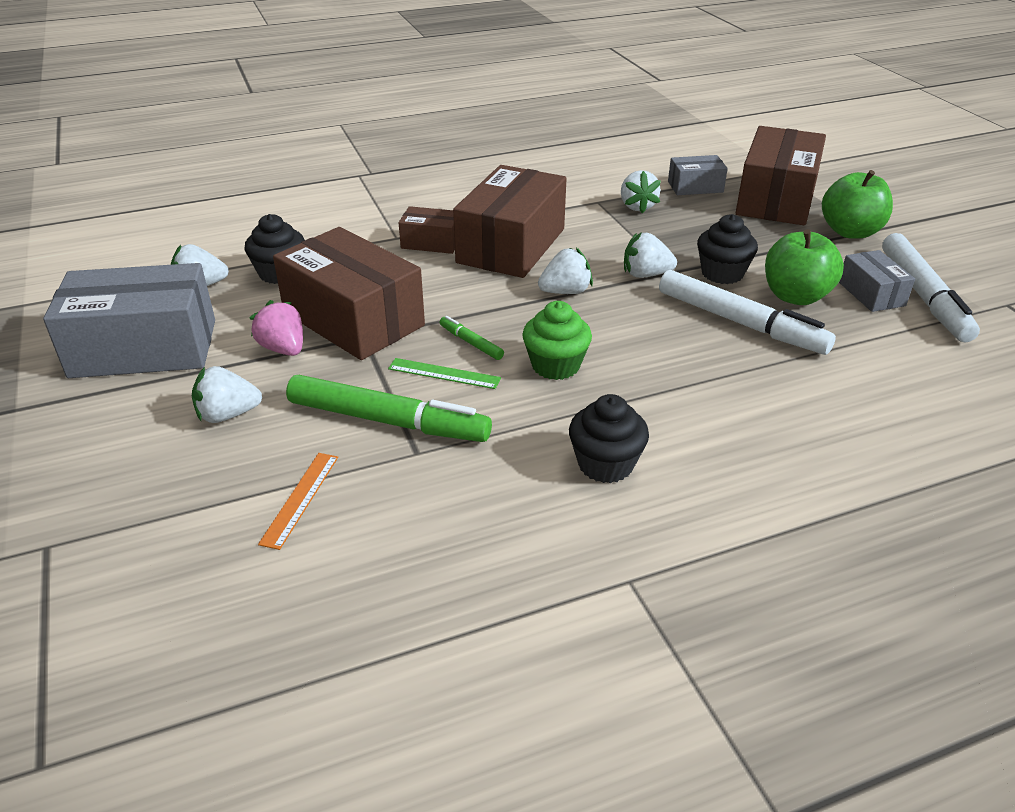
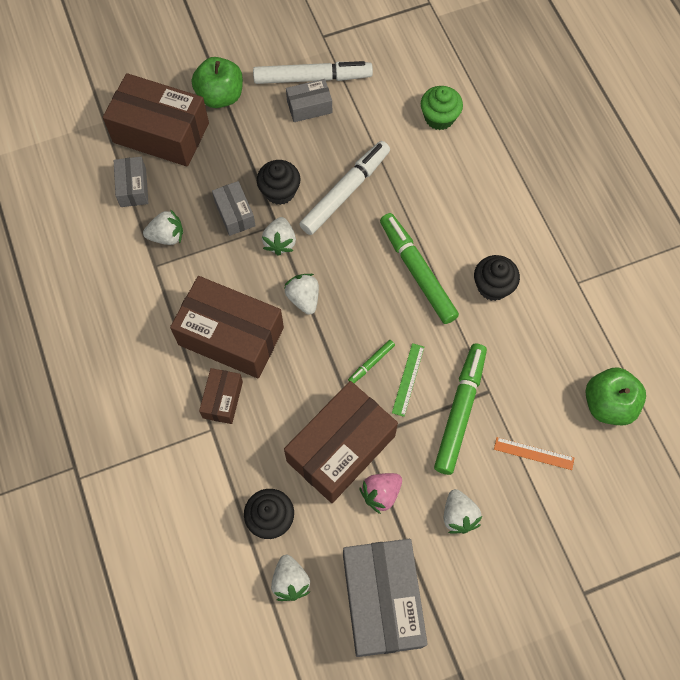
camera: 90 degrees left, 30 degrees up
green cupcake [522,301,592,380] -> green cupcake moved to [421,86,463,130]
green apple [765,229,844,305] -> green apple moved to [586,368,646,425]
none -> grey box [212,181,256,236]
none -> green marker [380,213,459,324]

